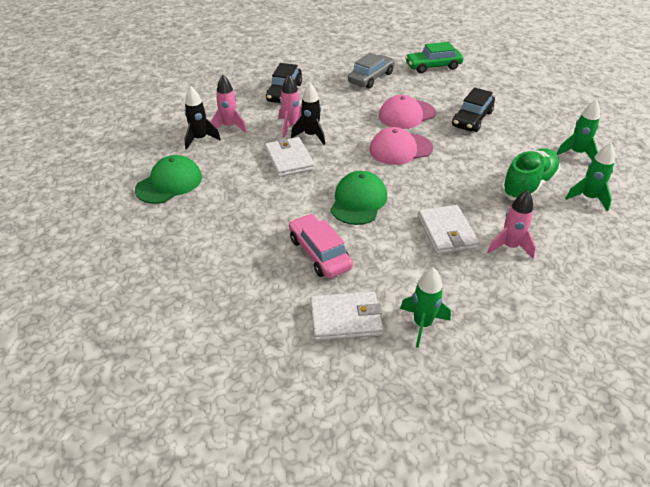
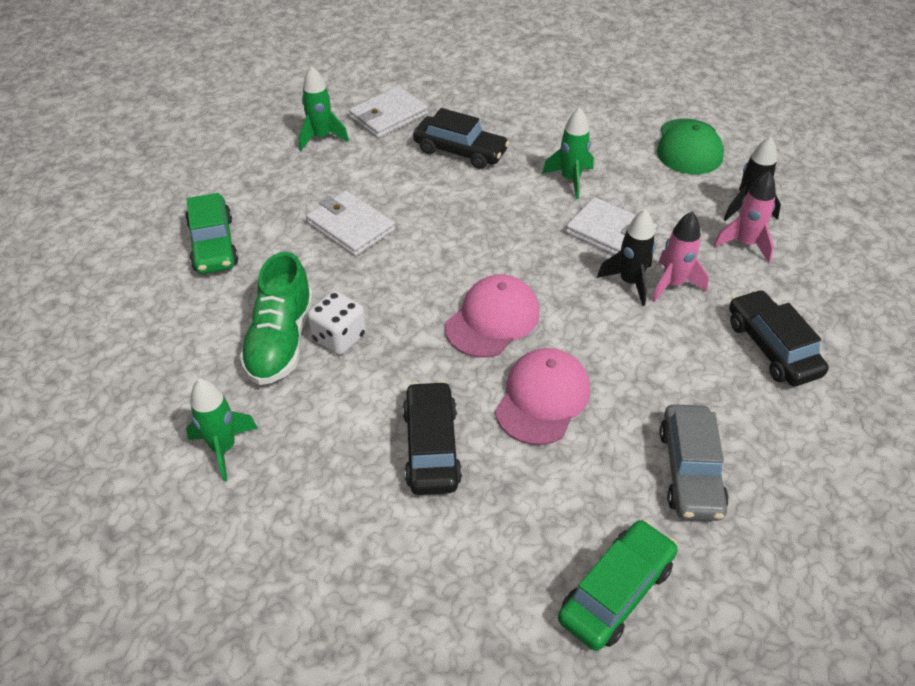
camera: 145 degrees right, 5 degrees up
pink car [289,214,353,278] -> black car [413,108,509,169]
green cap [331,171,387,225] -> none
pink rocket [487,190,536,259] -> none
green rocket [565,142,615,211] -> green rocket moved to [542,107,594,199]
none -> green car [185,193,239,274]
none -> white dice [307,291,366,355]

